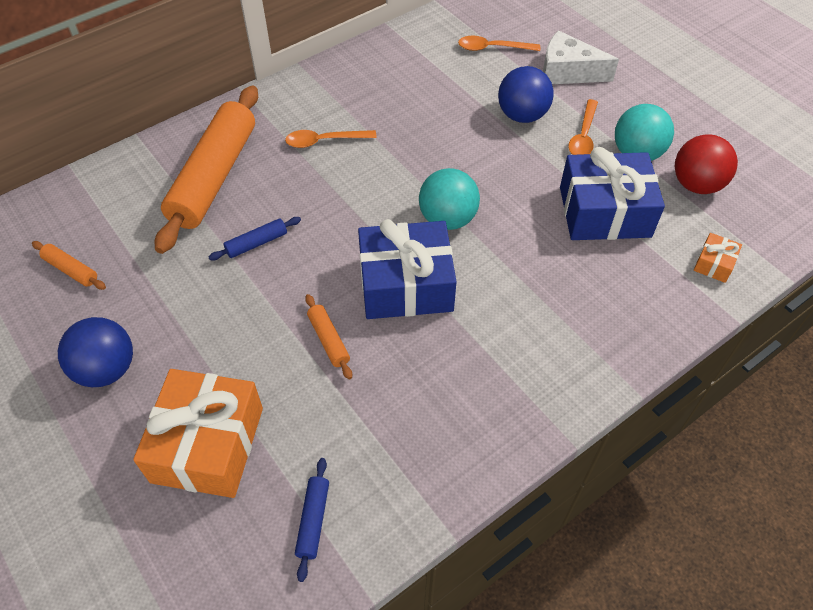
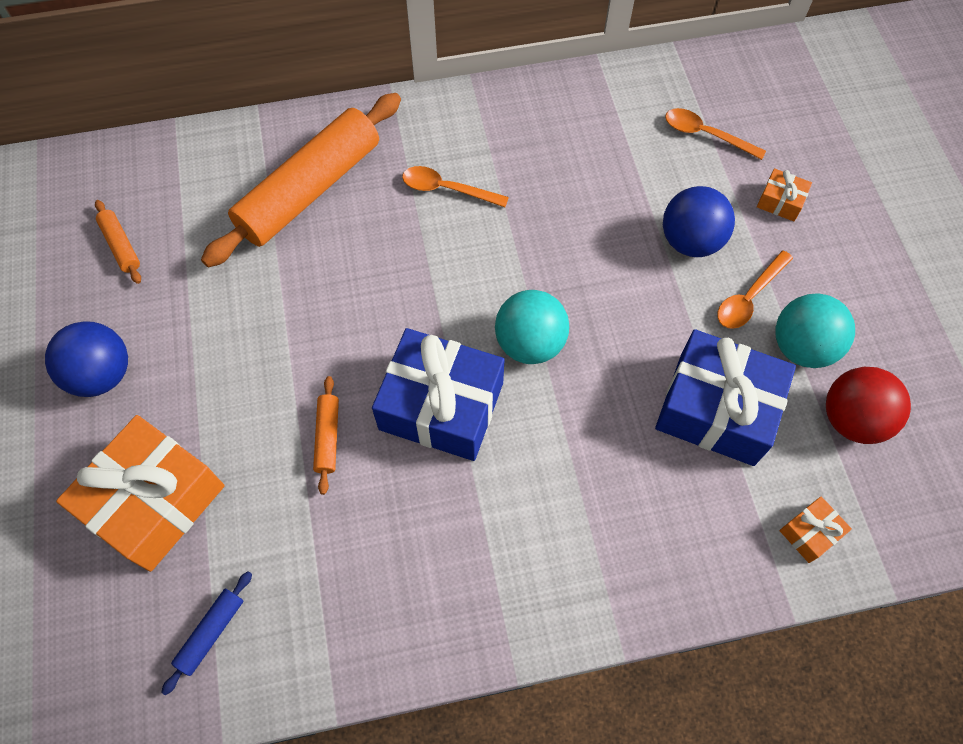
camera: 25 degrees right, 10 degrees up
blue rolling pin [209,217,301,260] -> none
white cheese [543,30,619,84] -> orange gift [757,168,812,221]

